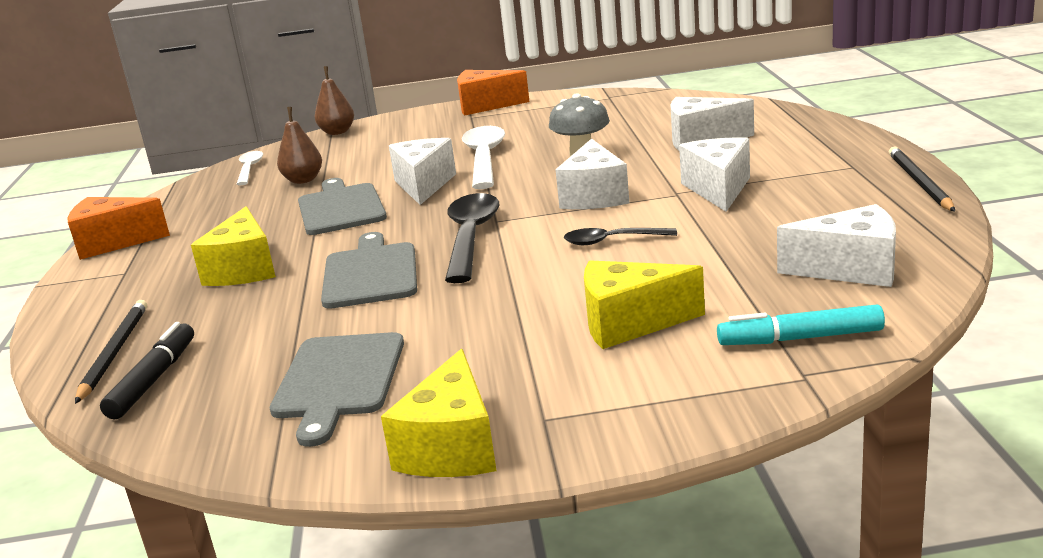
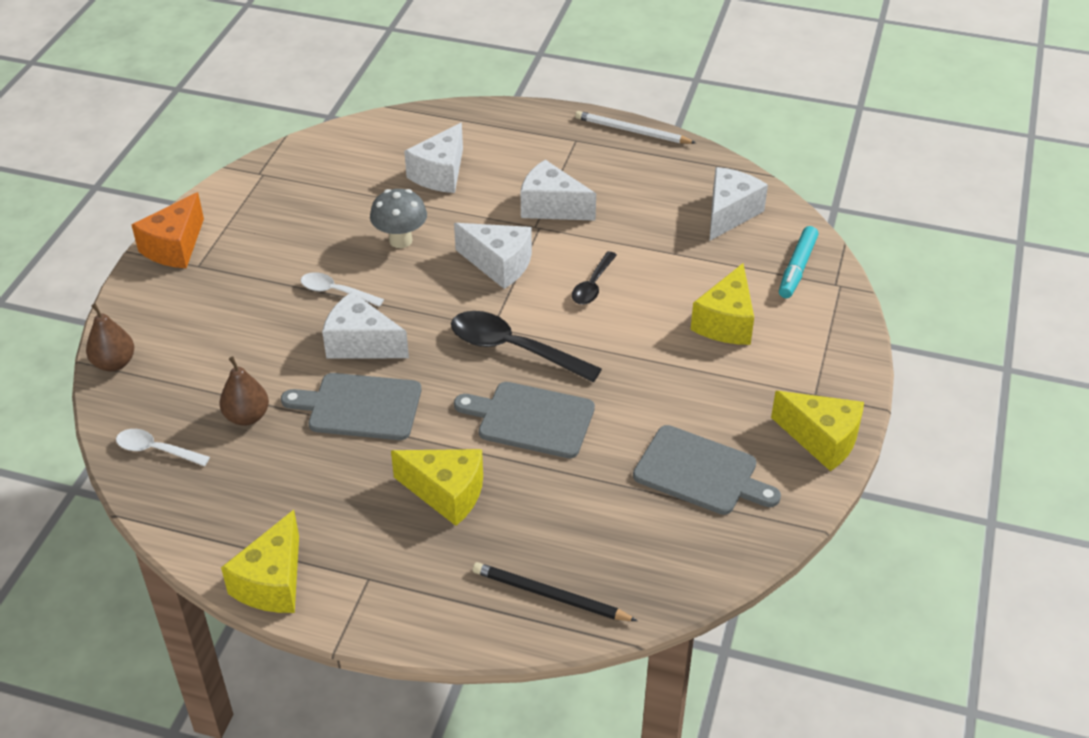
camera: 70 degrees left, 20 degrees up
orange cheese [67,197,170,260] -> yellow cheese [221,510,299,613]
black marker [100,322,194,419] -> none
white spoon [462,126,505,189] -> white spoon [301,272,384,307], size x0.57
black pencil [889,147,955,212] -> white pencil [575,111,696,144]

